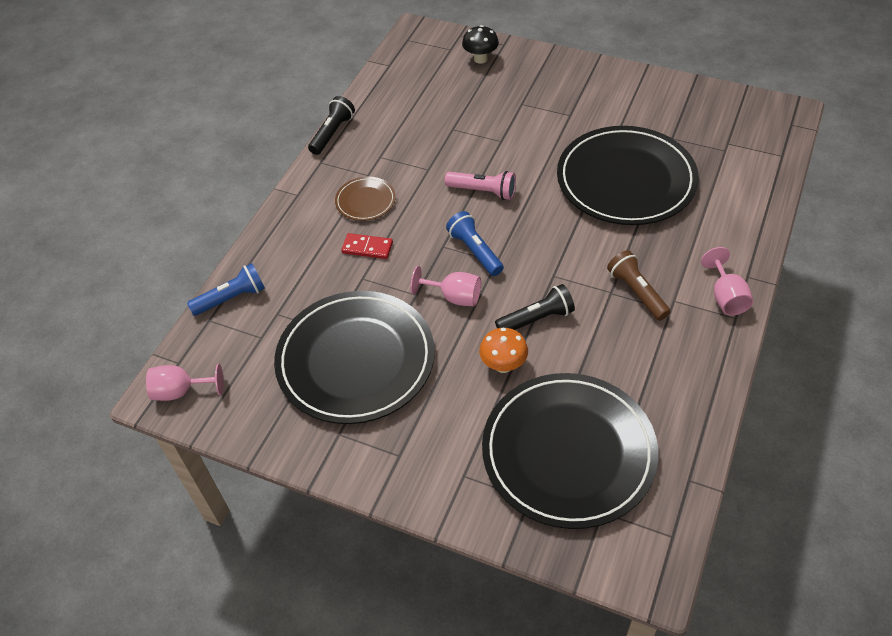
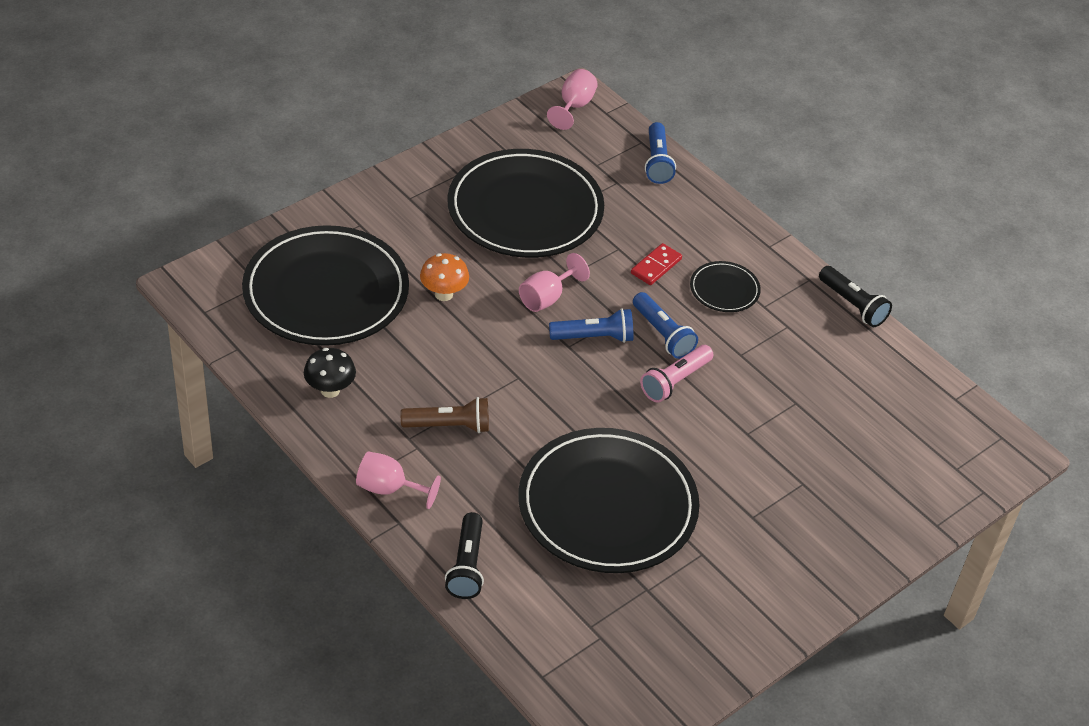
camera: 110 degrees right, 5 degrees down
brown plate [335,177,396,221] -> black plate [690,261,761,312]
black mushroom [462,25,499,64] -> black mushroom moved to [304,348,356,398]
black flashlight [495,284,575,330] -> black flashlight moved to [445,512,484,599]
none -> blue flashlight [633,292,698,359]

